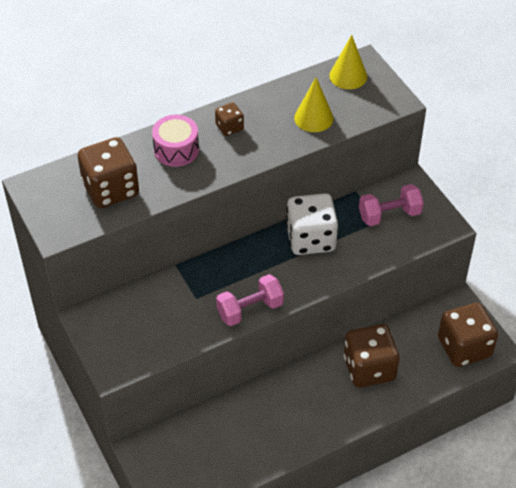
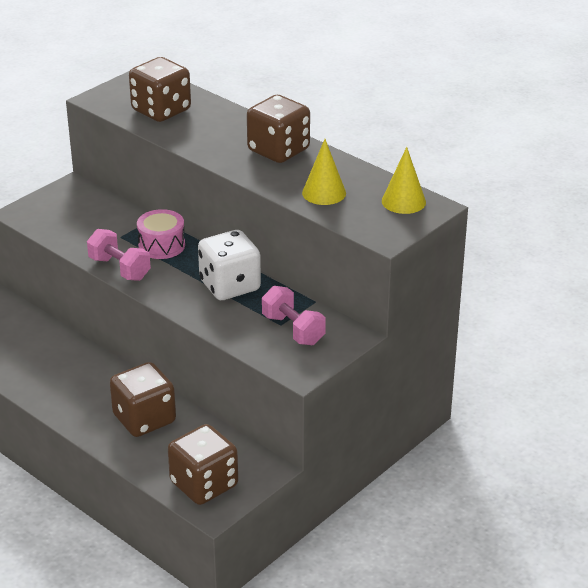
camera: 70 degrees right, 15 degrees down
pink drum [152,115,199,167] -> pink drum moved to [137,209,185,259]
brown dice [215,102,244,136] -> brown dice [247,95,310,163], size x2.00

